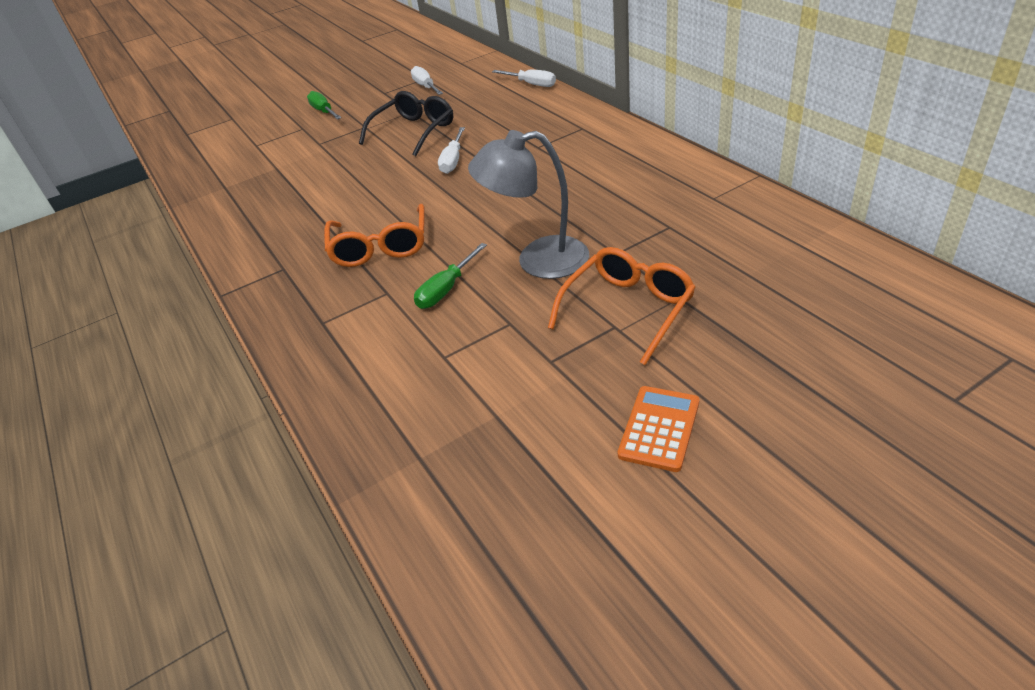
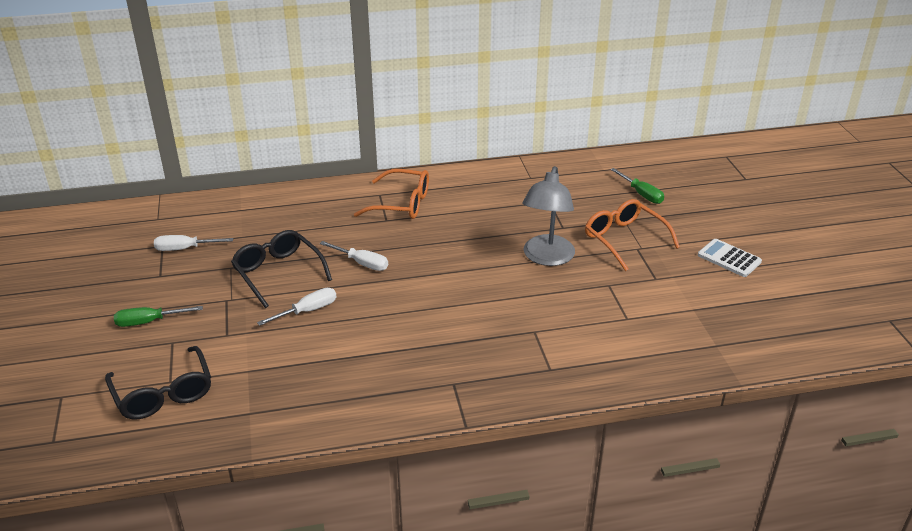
camera: 75 degrees left, 5 degrees down
orange glasses [324,204,425,267] -> orange glasses moved to [354,169,429,219]
green screwdriver [414,243,487,309] -> green screwdriver moved to [610,168,664,204]
white screwdriver [492,70,556,87] -> white screwdriver moved to [257,288,336,326]
orange calculator [618,386,700,472] -> white calculator [698,239,762,277]
none -> black glasses [105,346,211,419]

